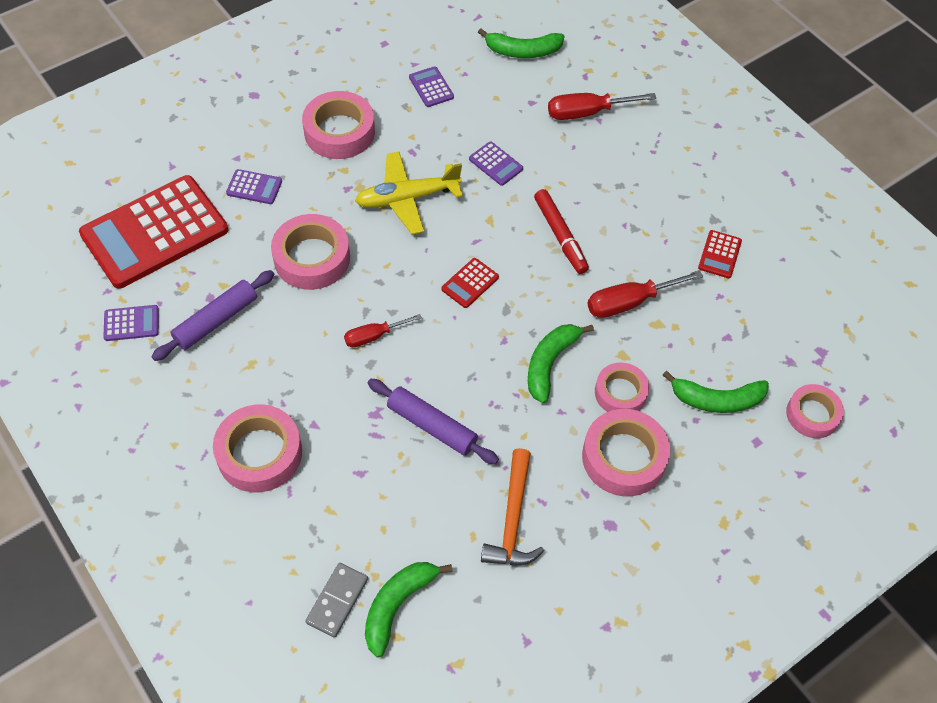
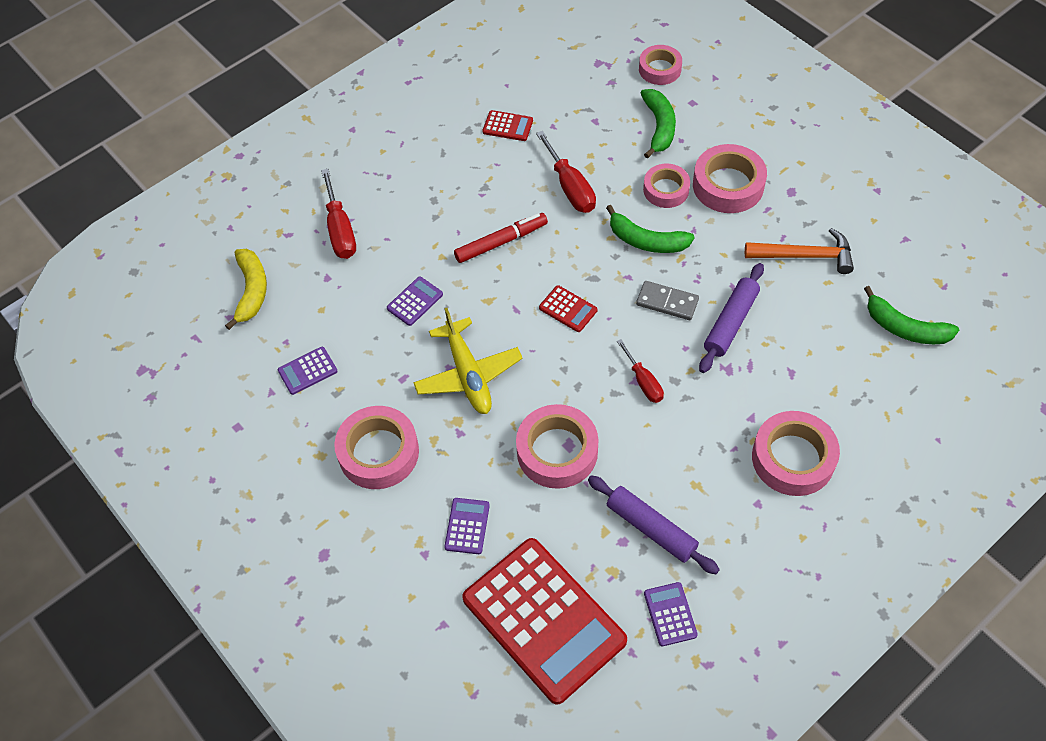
camera: 90 degrees left, 0 degrees up
grey domino [305,563,368,638] -> grey domino moved to [636,281,699,320]
green banana [478,28,564,58] -> yellow banana [225,249,267,330]

